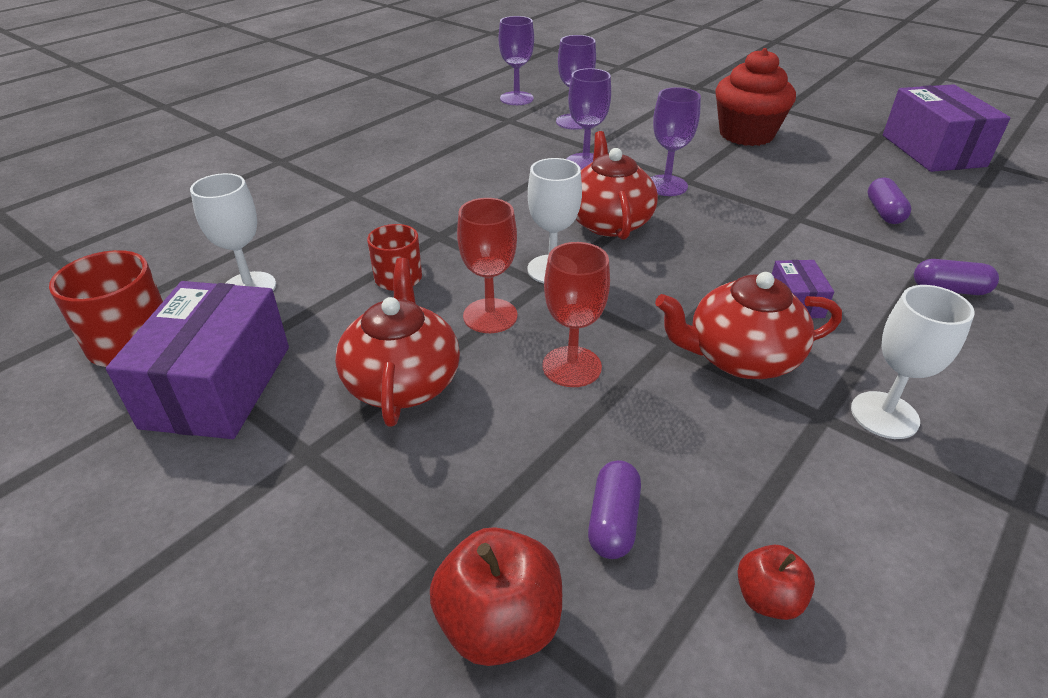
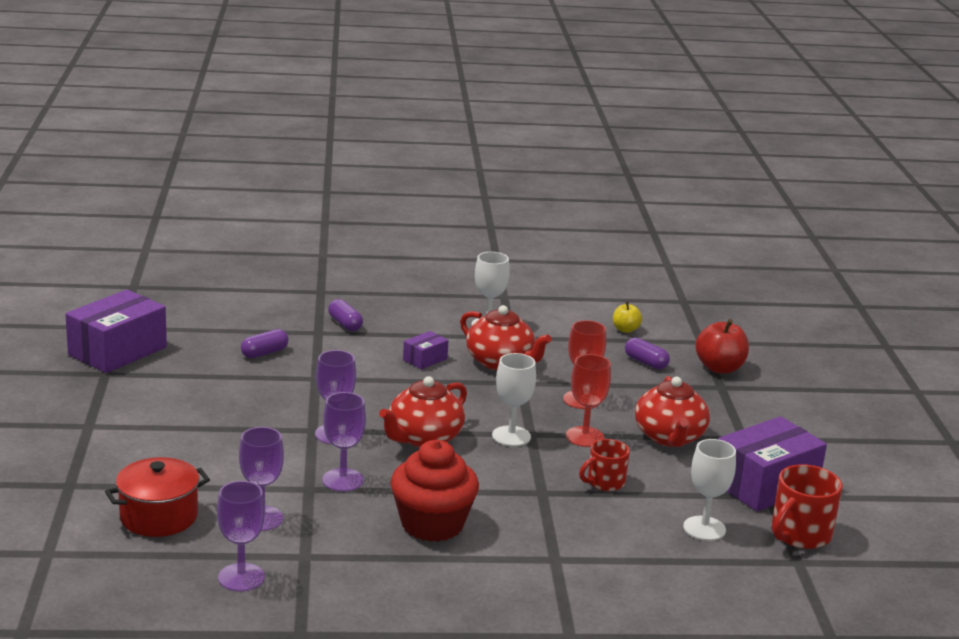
camera: 135 degrees left, 15 degrees down
red teapot [335,258,460,427] -> red teapot turned 45 degrees counterclockwise [635,376,710,447]
purple capsule [588,460,641,559] -> purple capsule turned 75 degrees clockwise [625,338,670,369]
red cupcake [715,48,796,146] -> red cupcake moved to [390,440,479,542]
red apple [737,544,815,620] -> yellow apple [613,301,642,333]
none -> red pot [105,457,210,537]

